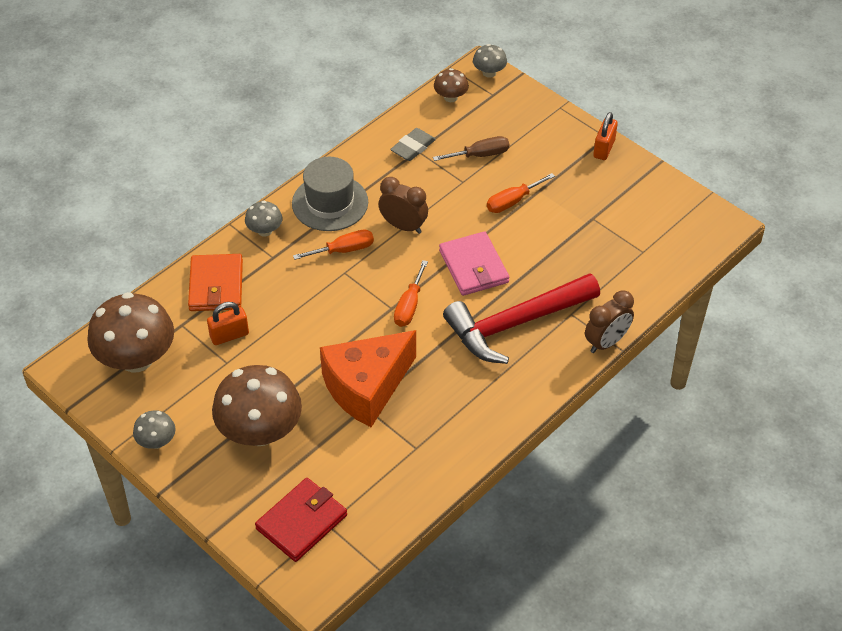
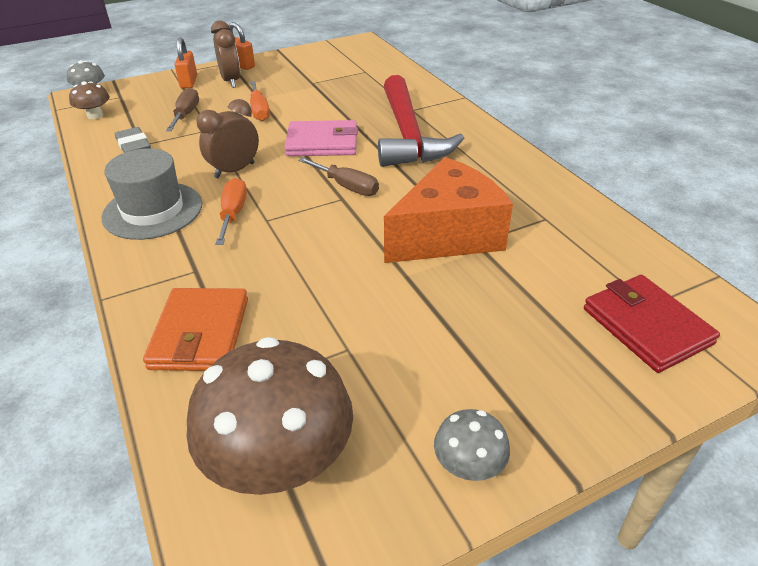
camera: 70 degrees left, 10 degrees down
orange wallet [188,254,243,311] -> orange wallet turned 75 degrees clockwise [143,288,248,371]
orange padlock [207,302,249,345] -> orange padlock moved to [175,37,197,89]
brown mushroom [212,365,302,446] -> none
grey mushroom [245,201,283,237] -> none
orange cheese [320,330,416,427] -> orange cheese turned 105 degrees counterclockwise [384,157,513,263]
orange screwdriver [394,260,428,327] -> brown screwdriver [298,157,379,196]
brown clock [585,290,634,353] -> brown clock moved to [211,20,240,88]

